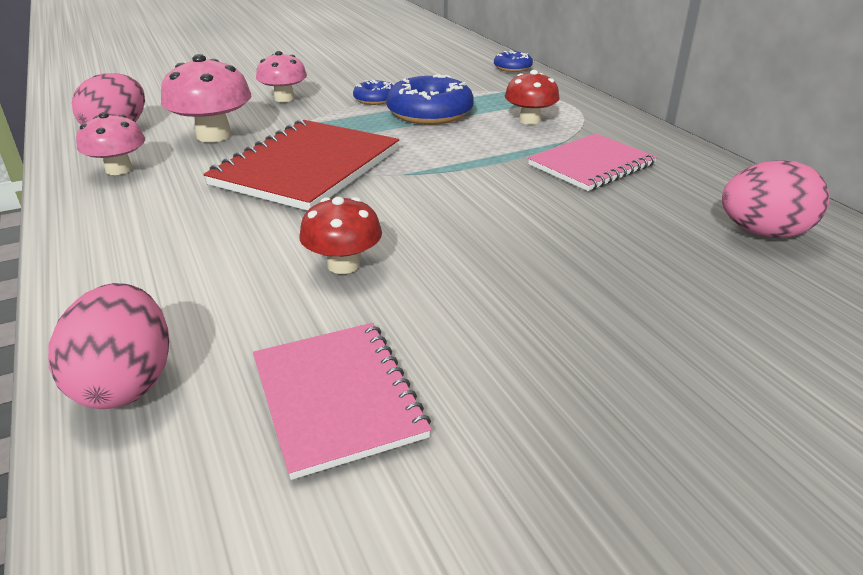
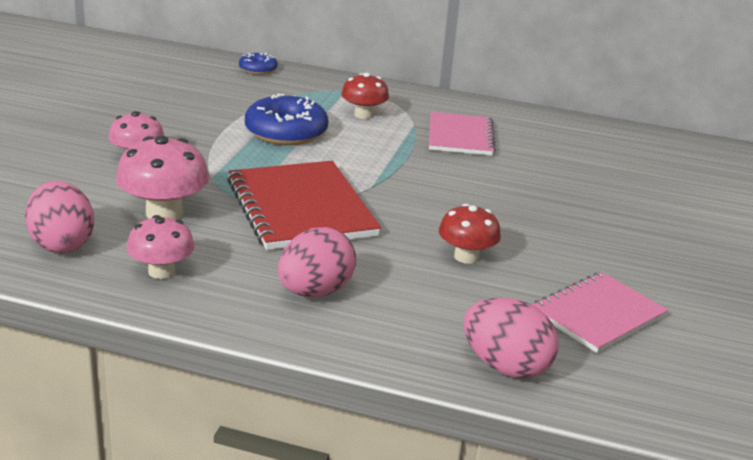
camera: 50 degrees left, 5 degrees down
pink notebook [253,323,432,480] -> pink notebook turned 60 degrees counterclockwise [532,272,668,353]
blue donut [353,80,393,105] -> none
pink egg [722,160,830,238] -> pink egg moved to [278,227,356,297]

